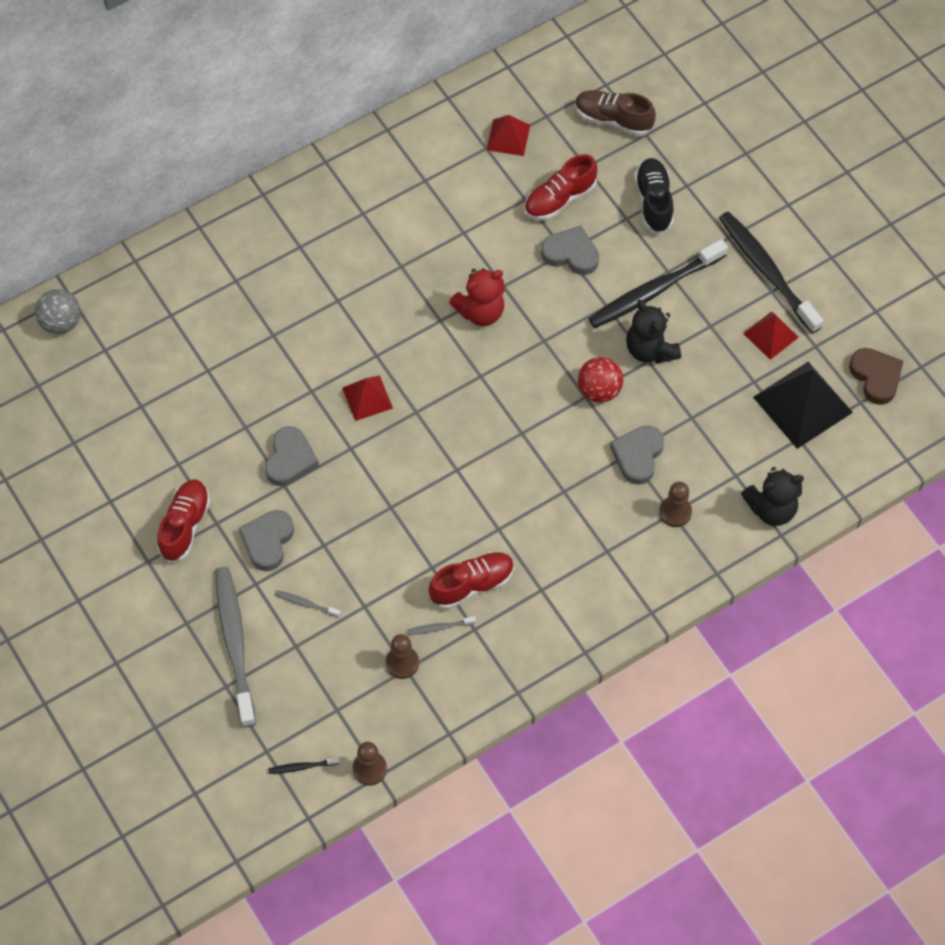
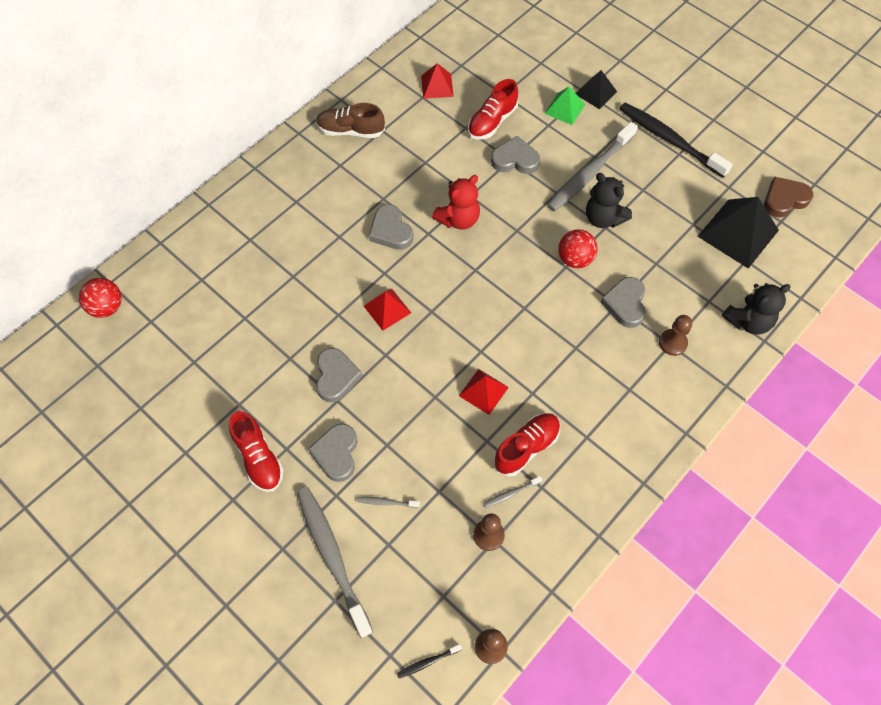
camera: 15 degrees left, 0 degrees up
grey ball [35,289,81,334] -> red ball [79,278,122,318]
red shoe [157,479,210,563] -> red shoe turned 150 degrees clockwise [229,411,284,492]
brown shoe [575,90,656,136] -> brown shoe moved to [316,103,385,138]
black toothbrush [588,239,728,328] -> grey toothbrush [547,122,638,212]
black shoe [634,158,674,234] -> green pyramid [544,87,585,125]
red pyramid [743,311,799,360] -> red pyramid moved to [459,369,509,415]
brown heart [849,348,903,405] -> brown heart turned 75 degrees counterclockwise [764,177,813,217]
none -> grey heart [369,205,413,250]
none -> black pyramid [576,70,617,109]

